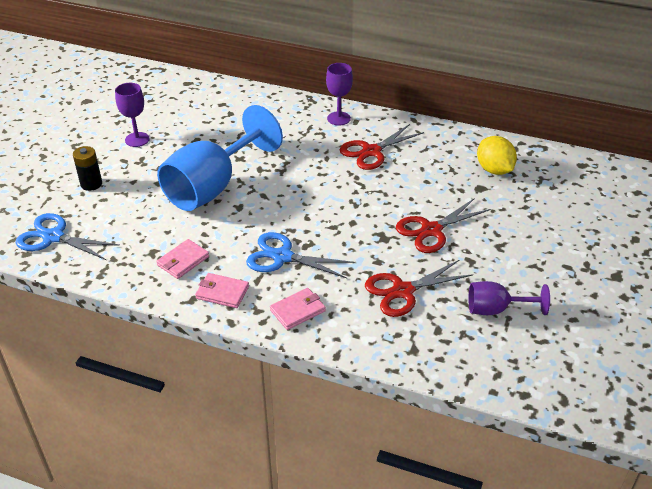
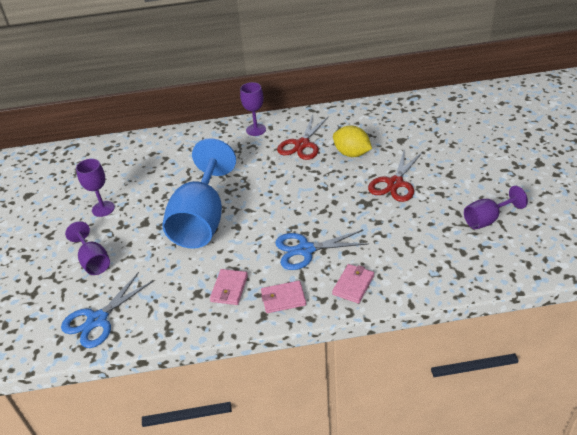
camera: 25 degrees left, 0 degrees up
blue scissors [15,213,120,260] -> blue scissors turned 45 degrees counterclockwise [61,272,153,348]
black battery [73,146,102,191] -> purple goblet [65,221,110,275]
red scissors [365,260,473,317] -> none
yellow lemon [477,136,517,175] -> yellow lemon moved to [333,126,372,157]

